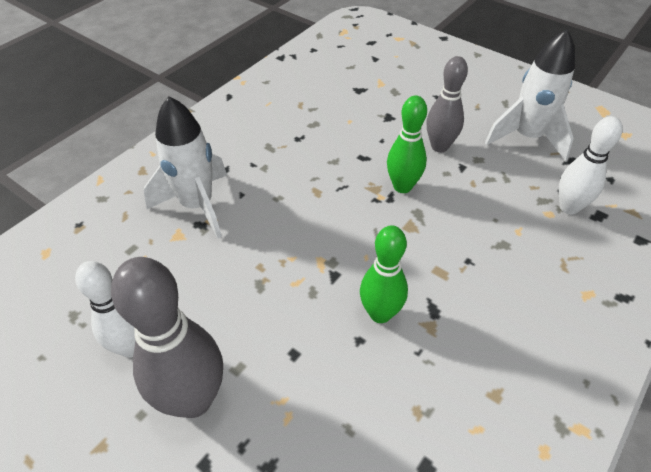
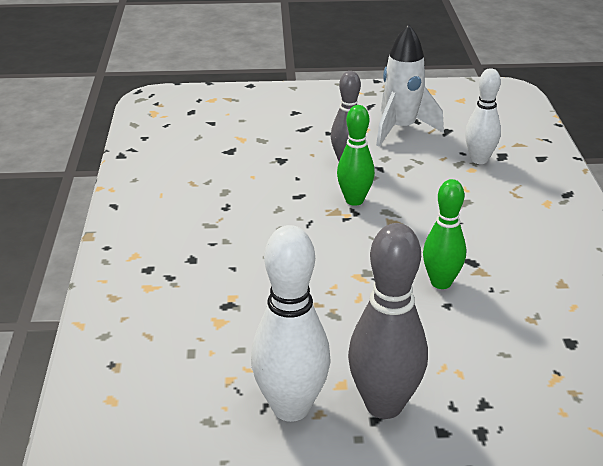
camera: 40 degrees left, 15 degrees down
white bowling pin [75,261,136,357] -> white bowling pin [251,225,331,422], size x1.54
white rocket [144,96,227,239] -> none

